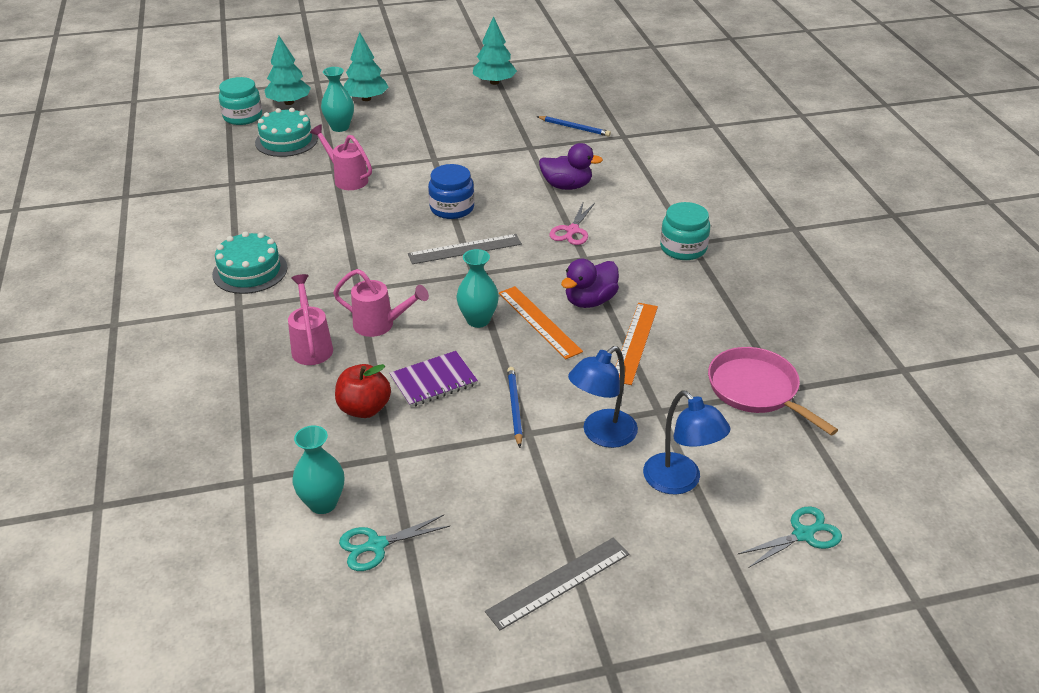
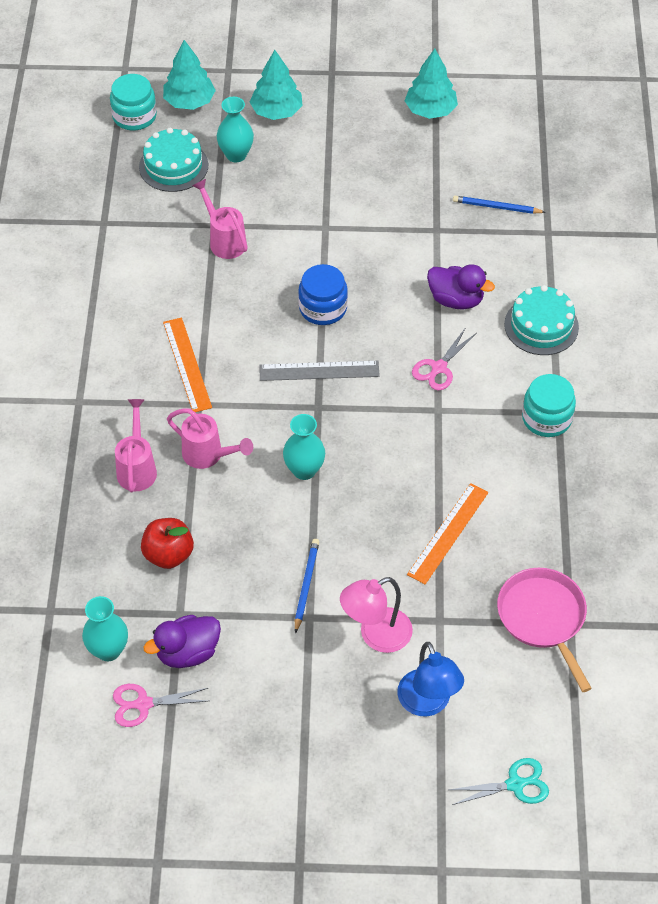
camera: 15 degrees right, 15 degrees up
turquoise cake [212,231,287,294] -> turquoise cake moved to [504,285,579,355]
turquoise scissors [339,515,450,571] -> pink scissors [113,684,208,727]
purple notebook [389,351,478,407] -> none
grey ruler [485,537,629,630] -> none
orange ruler [499,286,583,359] -> orange ruler moved to [163,317,212,412]
blue pencil [536,116,611,137] -> blue pencil turned 150 degrees clockwise [453,196,546,214]
purple duck [561,259,619,308] -> purple duck moved to [144,615,221,668]
blue lamp [568,346,638,448] -> pink lamp [340,577,413,653]

